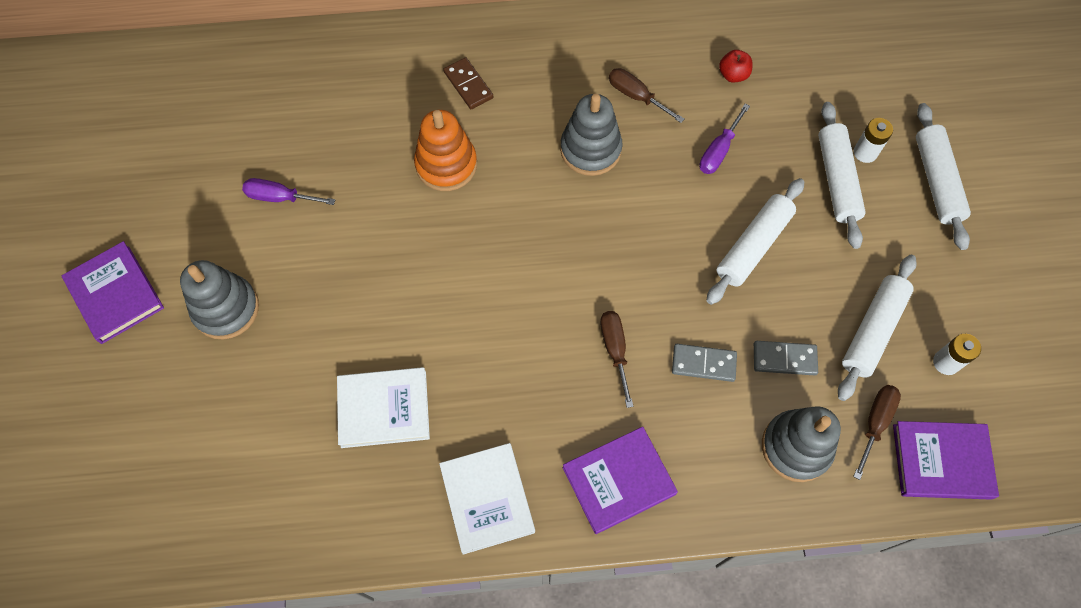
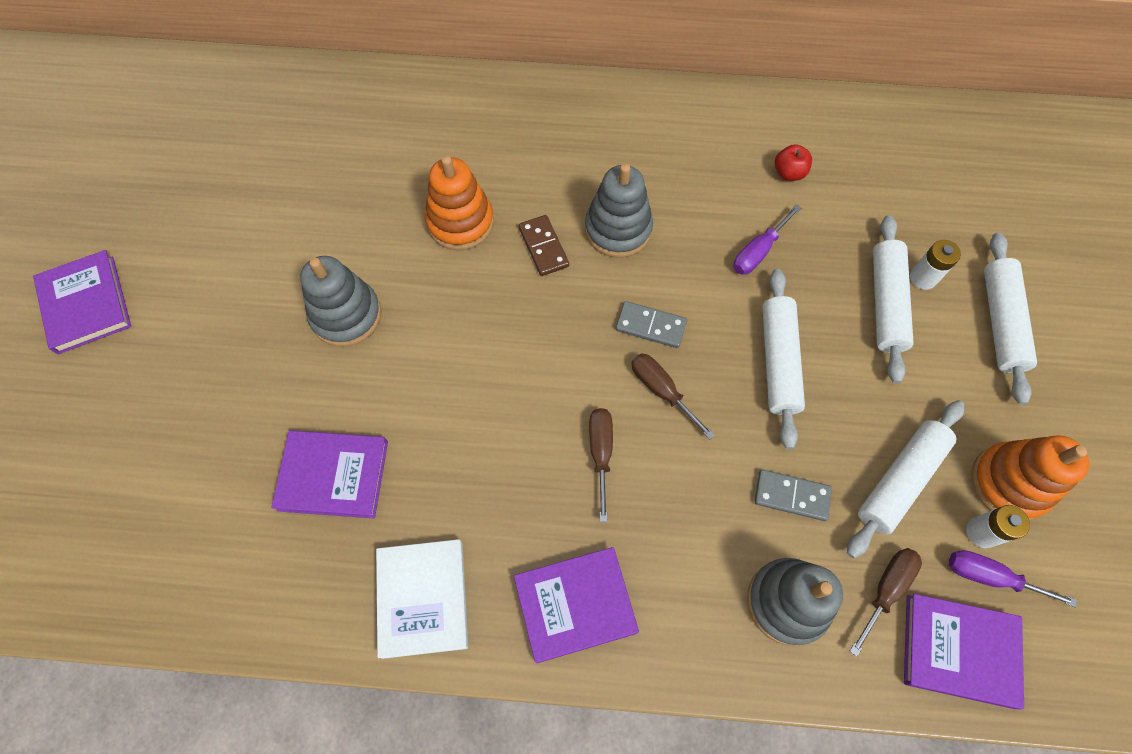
camera: 10 degrees right, 0 degrees up
grey stacking toy [180,260,259,339] -> grey stacking toy moved to [300,256,381,347]
purple screwdriver [242,178,335,205] -> purple screwdriver moved to [949,550,1077,608]
white book [337,367,430,448] -> purple book [271,430,388,518]
brown domino [443,57,493,109] -> brown domino moved to [519,215,569,276]
brown screwdriver [609,68,684,123] -> brown screwdriver moved to [631,353,715,440]
grey domino [672,344,737,382] -> grey domino moved to [616,301,687,348]
white rolling pin [706,178,804,305] -> white rolling pin turned 45 degrees counterclockwise [762,269,805,449]
none -> orange stacking toy [971,435,1090,520]

